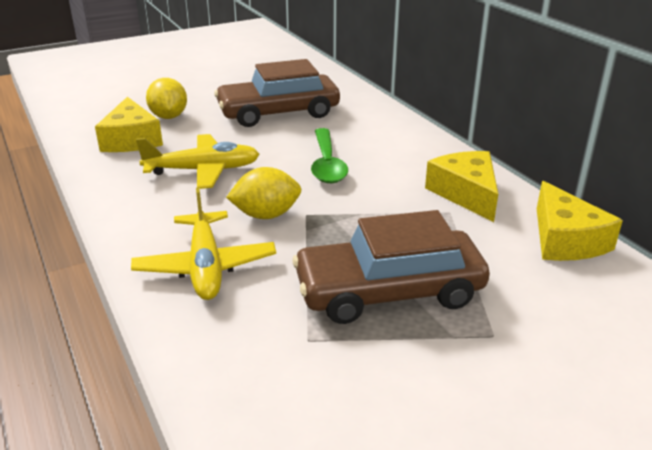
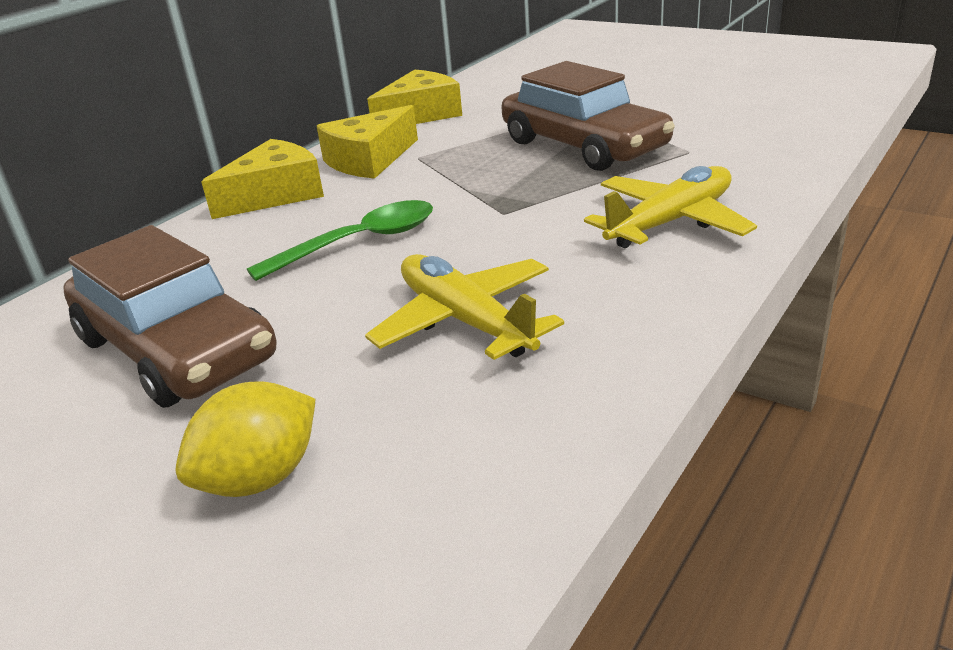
camera: 115 degrees left, 0 degrees up
yellow cheese [95,97,163,152] -> yellow cheese moved to [201,139,324,219]
yellow lemon [226,167,301,219] -> none

